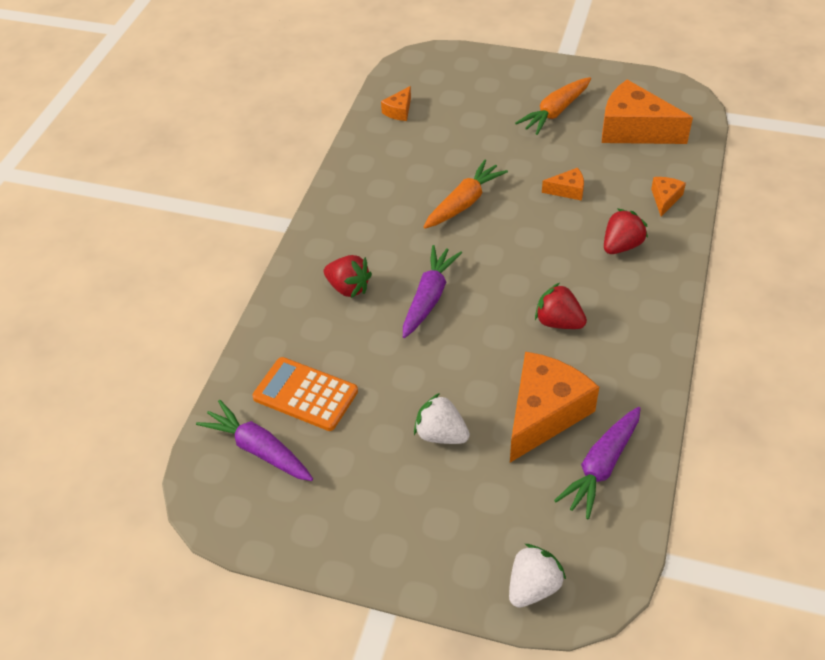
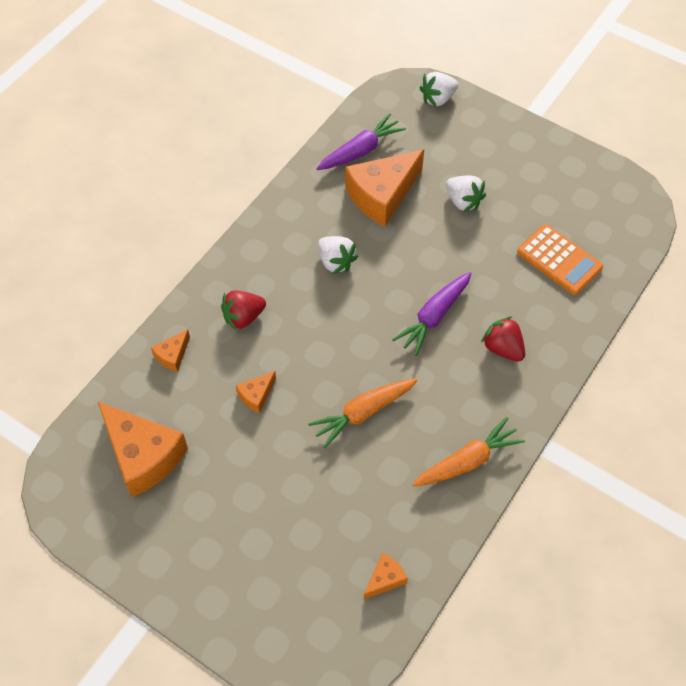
camera: 165 degrees left, 10 degrees up
purple carrot [196,400,313,481] -> none
orange carrot [515,77,591,135] -> orange carrot moved to [413,417,525,486]
red strawberry [535,283,587,329] -> white strawberry [318,236,358,274]
orange cheese [542,168,584,201] -> orange cheese turned 60 degrees counterclockwise [236,371,276,413]

